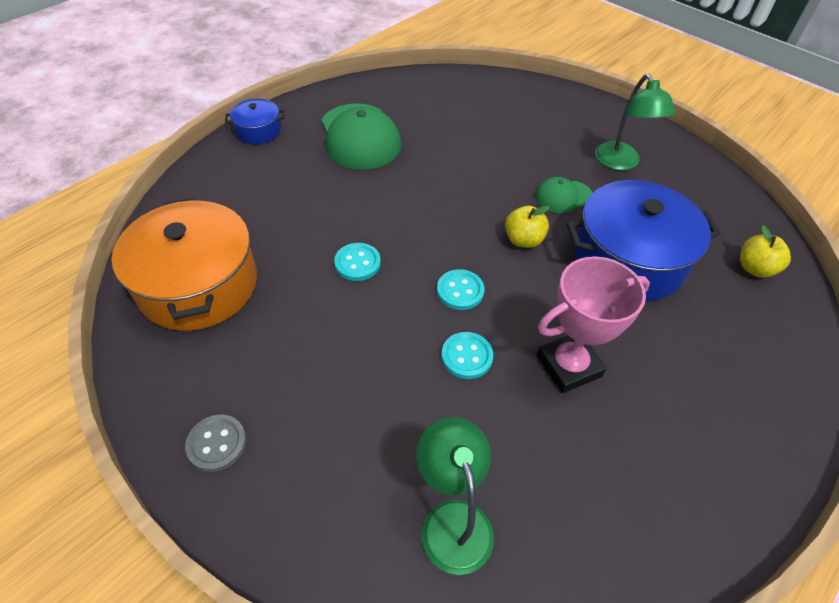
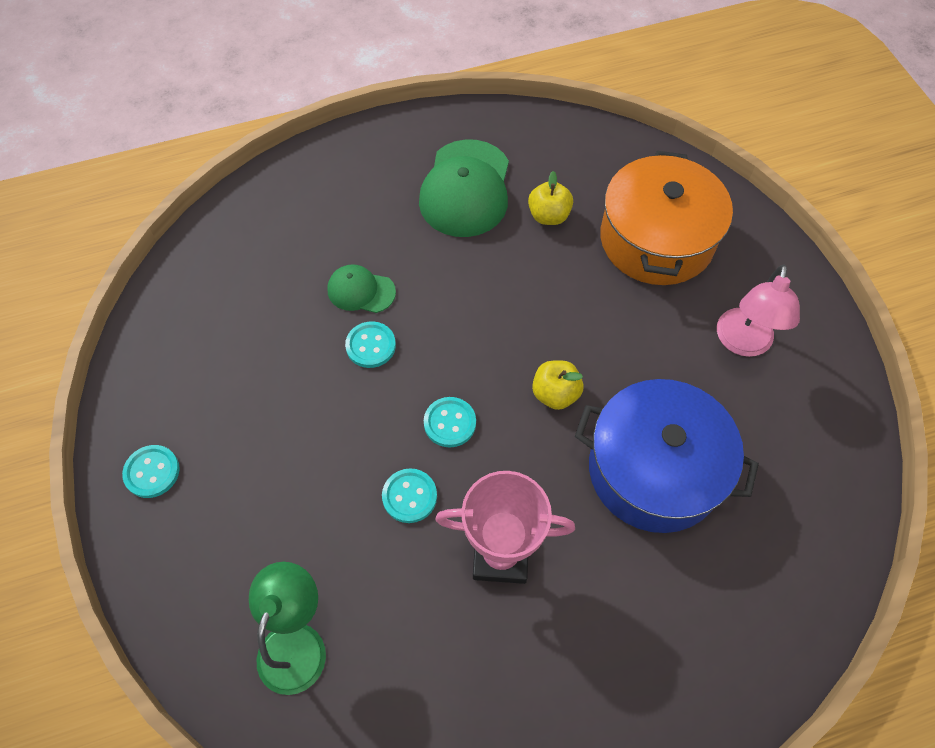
camera: 30 degrees right, 10 degrees up
orange pot [112,197,257,331] -> orange pot moved to [600,151,733,285]
grey button [185,415,246,472] -> turquoise button [122,445,180,498]
blue pot [225,99,285,144] -> none
green cap [535,177,593,213] -> green cap moved to [327,264,396,313]
green lamp [595,74,675,170] -> pink lamp [717,264,800,357]
yellow apple [740,225,791,278] -> yellow apple moved to [528,171,573,225]

